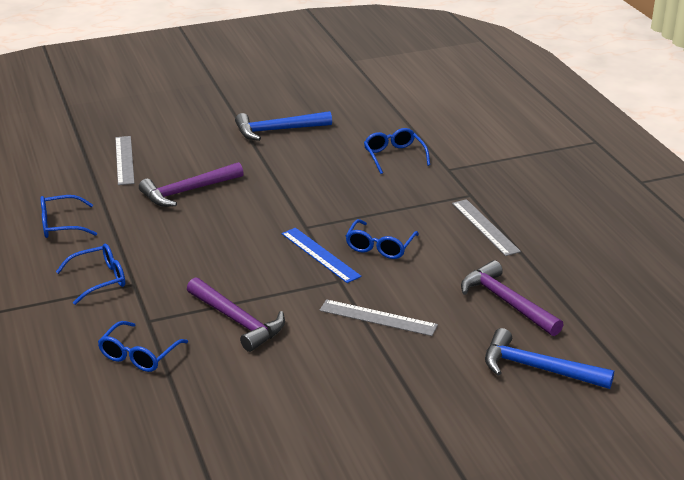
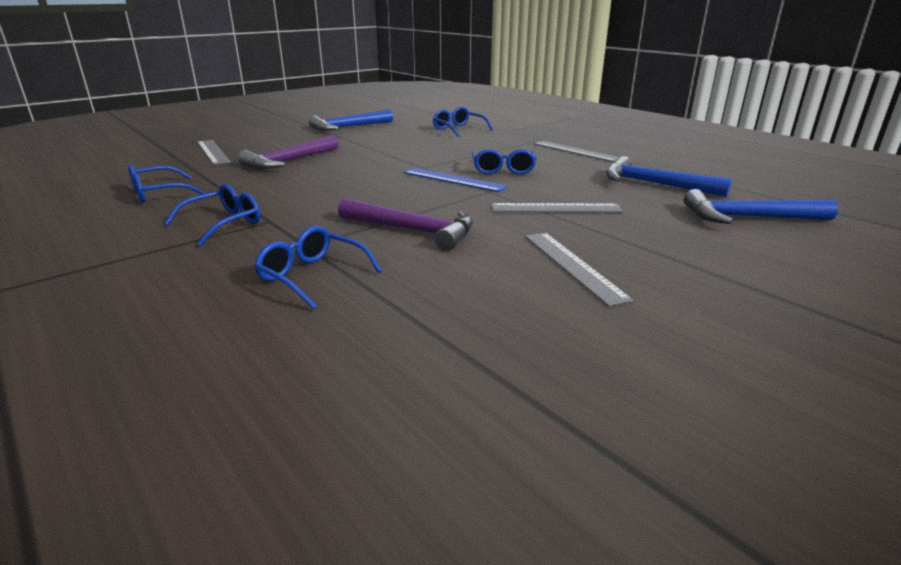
camera: 20 degrees left, 5 degrees down
blue glasses [98,321,188,372] -> blue glasses turned 120 degrees clockwise [254,226,382,309]
purple hammer [461,260,563,336] -> blue hammer [606,156,732,197]
none -> grey ruler [525,233,633,306]

